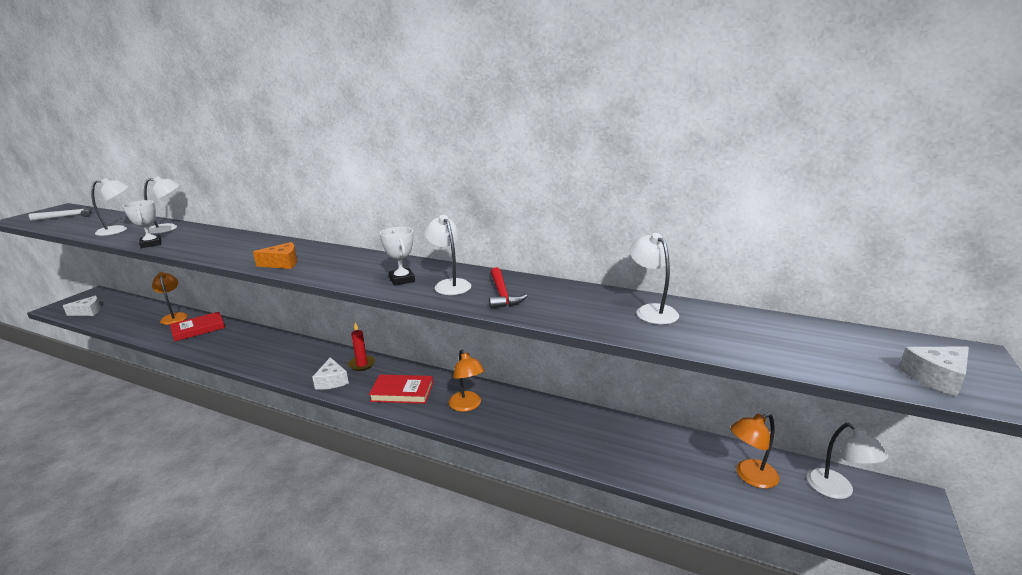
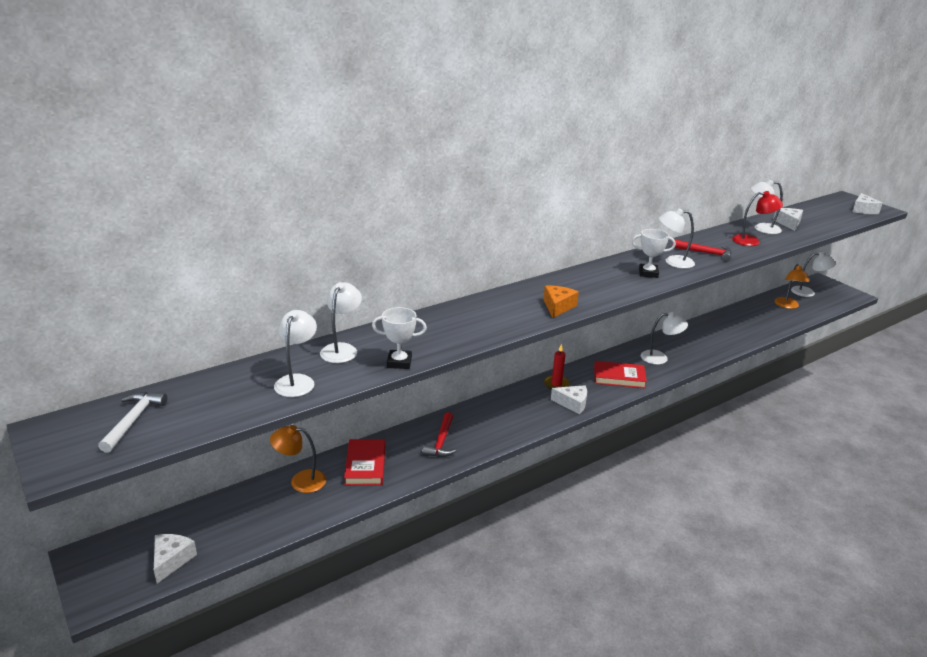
camera: 60 degrees left, 5 degrees up
red book [369,375,433,404] -> red book turned 60 degrees clockwise [594,361,647,388]
orange lamp [449,350,485,412] -> white lamp [641,312,688,365]
none -> red hammer [422,412,456,457]
none -> red lamp [732,191,783,246]
none -> white cheese [773,208,803,231]

